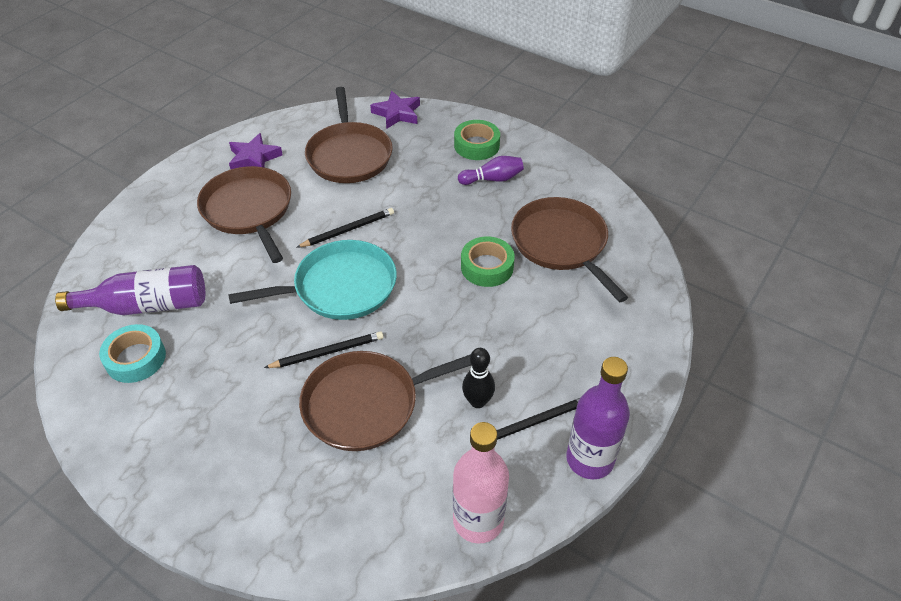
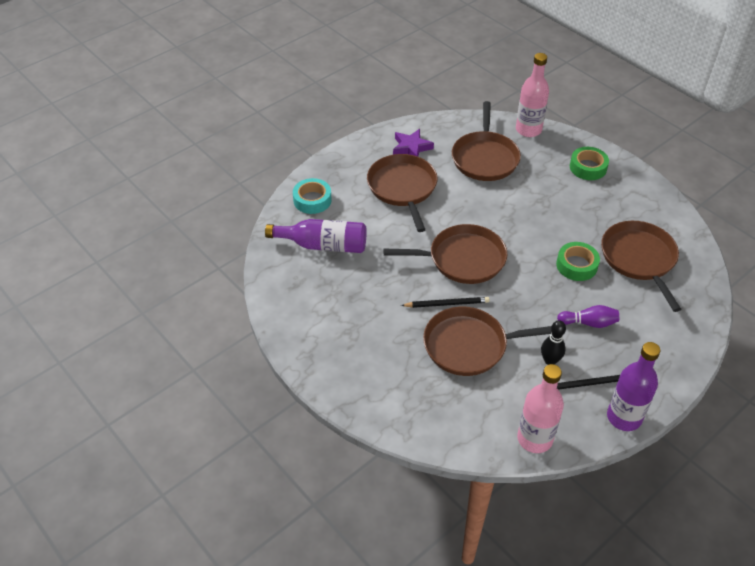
camera: 15 degrees right, 0 degrees up
turquoise tape [99,324,166,383] -> turquoise tape moved to [293,178,332,214]
turquoise pan [228,240,397,320] -> brown pan [383,224,507,284]
black pencil [296,208,394,248] -> none
purple star [370,91,420,129] -> pink bottle [516,53,549,137]
purple bowling pin [458,156,524,185] -> purple bowling pin moved to [557,305,619,328]

